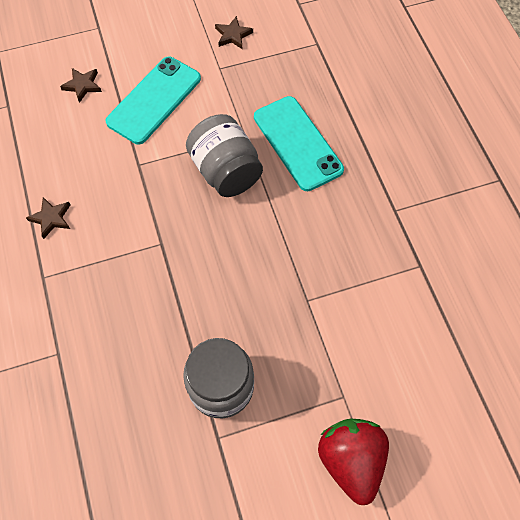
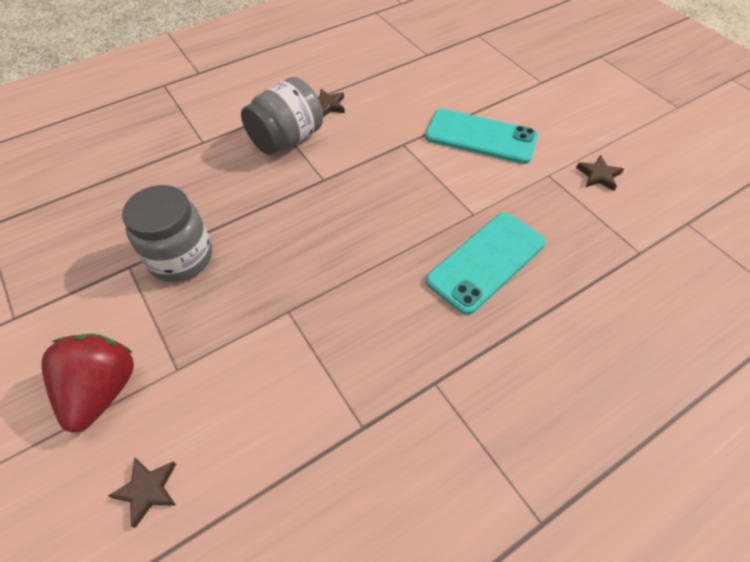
camera: 75 degrees right, 10 degrees down
brown star [60,68,102,103] -> brown star moved to [108,457,176,528]
grey jar [186,114,263,197] -> grey jar moved to [241,77,323,155]
red strawberry [318,419,389,505] -> red strawberry turned 60 degrees counterclockwise [41,334,134,433]

